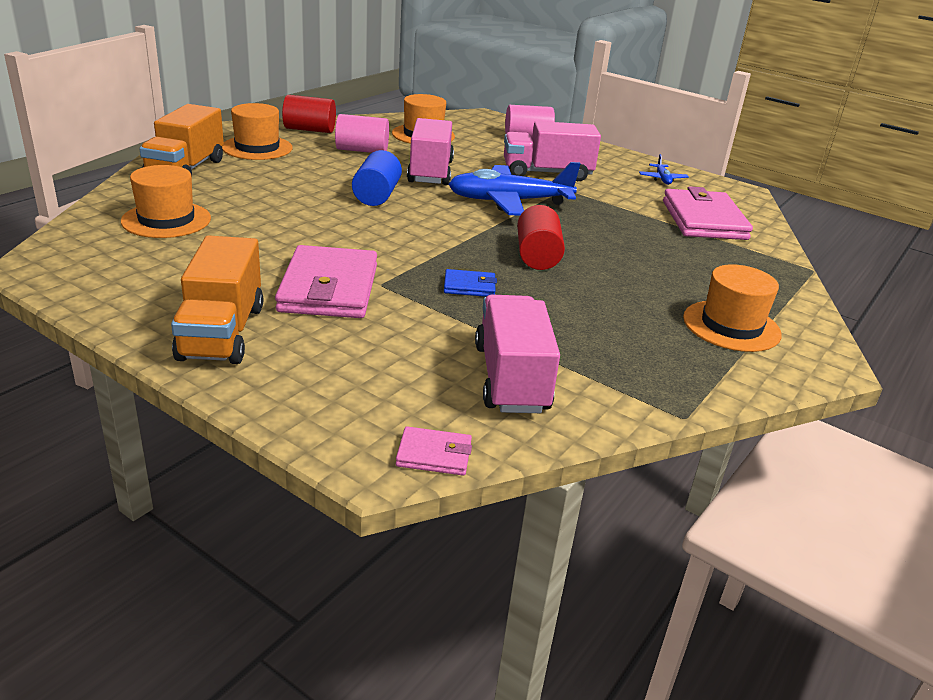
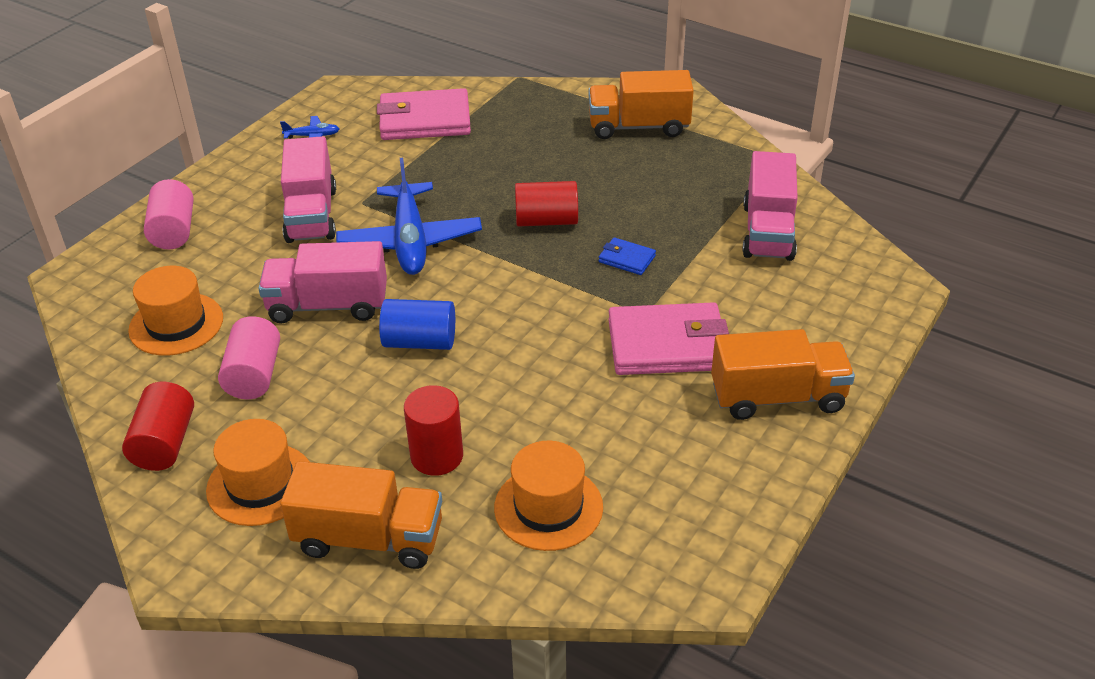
camera: 90 degrees left, 10 degrees up
pink wallet [396,426,472,475] -> none
blue wallet [444,269,497,297] -> blue wallet turned 60 degrees counterclockwise [599,237,656,275]
pink truck [475,295,560,413] -> pink truck turned 75 degrees counterclockwise [742,151,798,261]
orange hat [683,264,782,352] -> orange truck [588,70,694,139]
none -> red cylinder [404,385,463,476]

